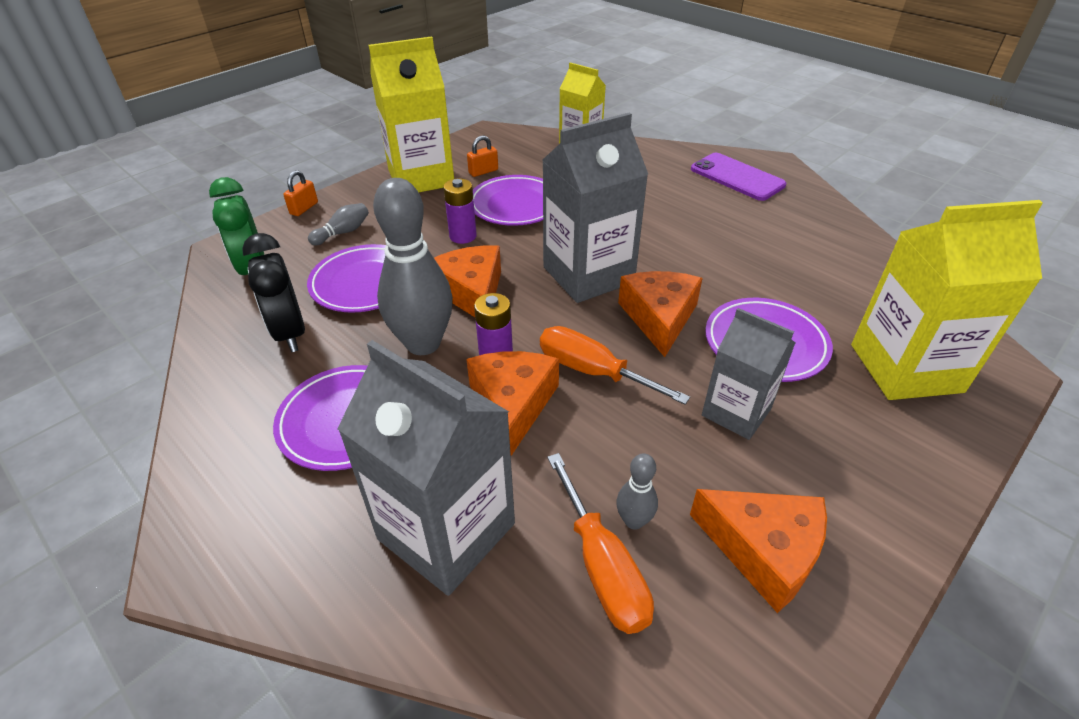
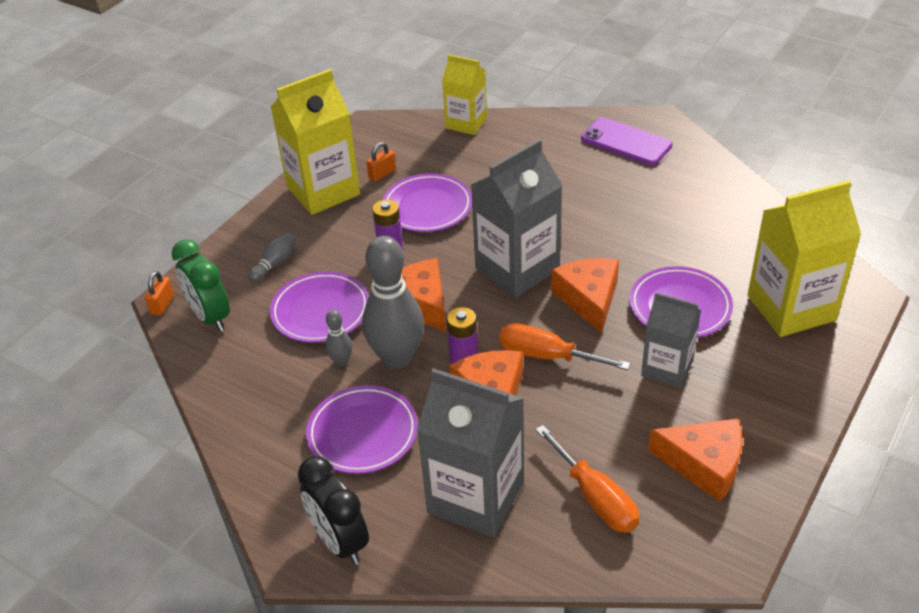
camera: 10 degrees left, 0 degrees up
black clock [242,233,305,352] -> black clock moved to [298,456,369,565]
orange padlock [283,170,318,216] -> orange padlock moved to [145,271,174,316]
grey bowling pin [616,453,658,530] -> grey bowling pin moved to [325,310,352,366]

